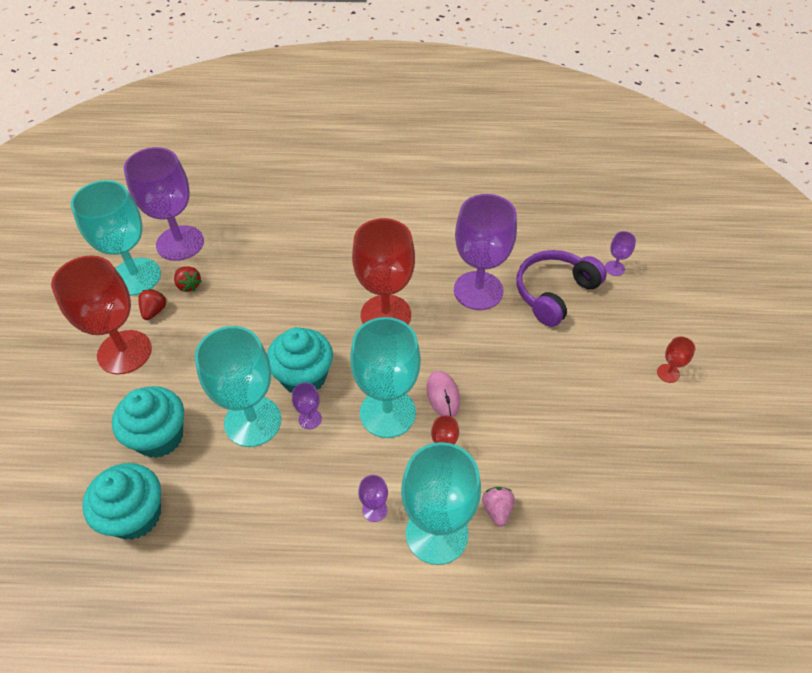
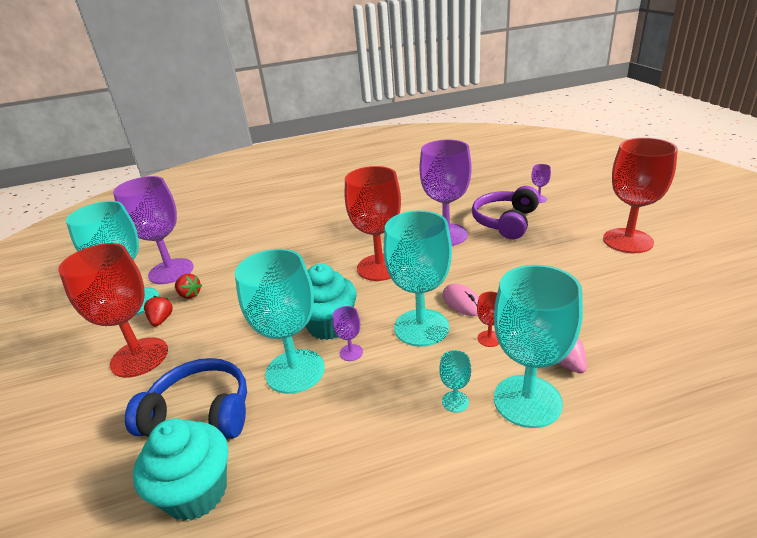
camera: 15 degrees left, 20 degrees down
turquoise cupcake [112,386,184,458] -> blue headphones [125,358,247,439]
purple goblet [358,475,388,522] -> turquoise goblet [439,350,471,413]
red goblet [657,336,695,383] -> red goblet [603,138,678,253], size x2.43

